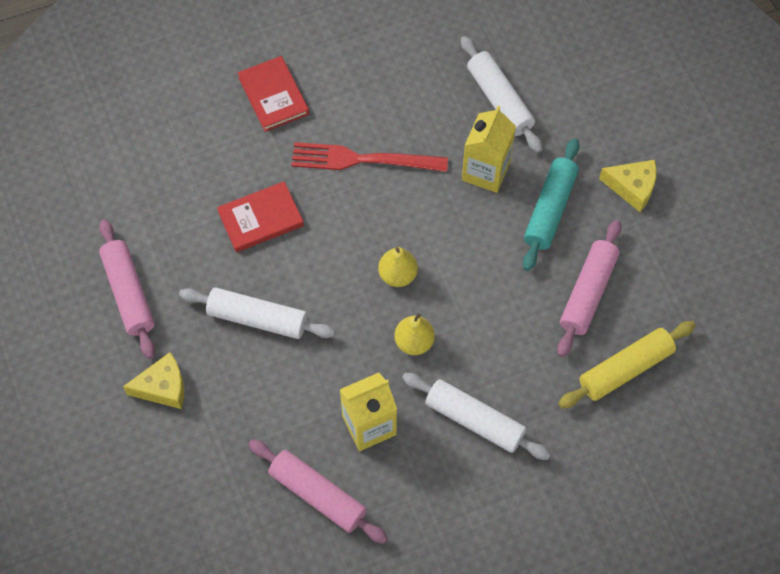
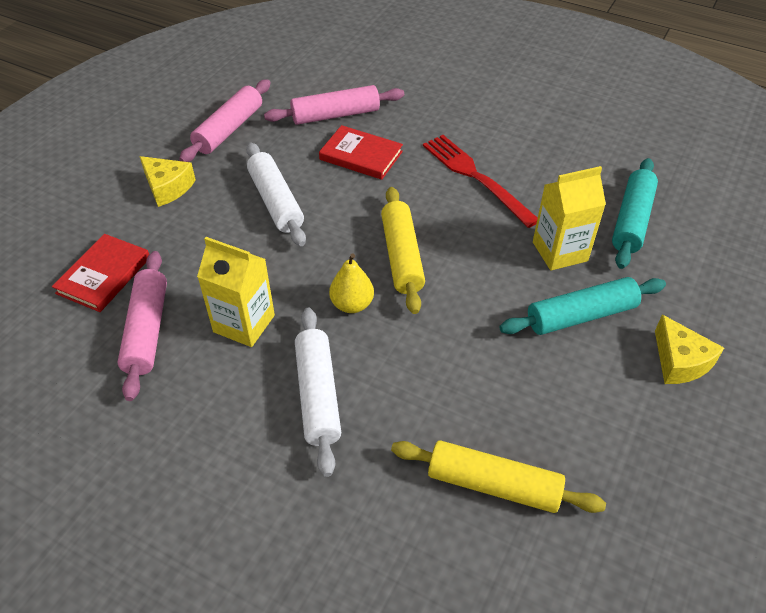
camera: 50 degrees right, 15 degrees down
red book [238,56,309,132] -> red book moved to [52,234,149,312]
yellow pear [378,247,418,287] -> yellow rolling pin [381,187,425,314]
white rolling pin [461,36,543,153] -> turquoise rolling pin [612,158,658,269]
pink rolling pin [557,220,621,357] -> pink rolling pin moved to [264,85,404,125]

